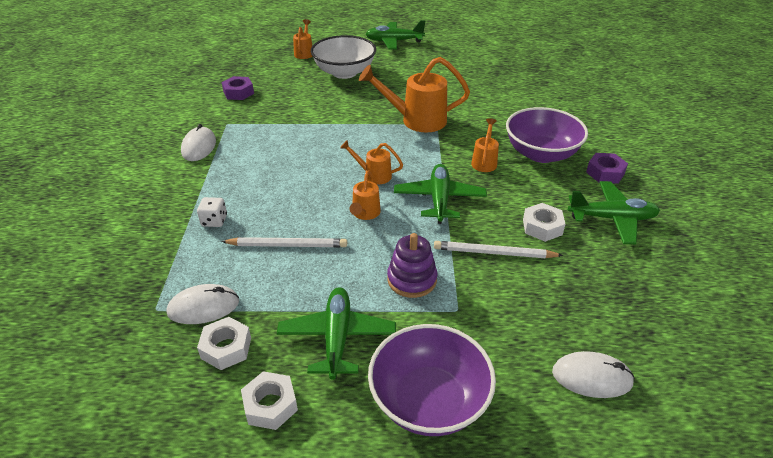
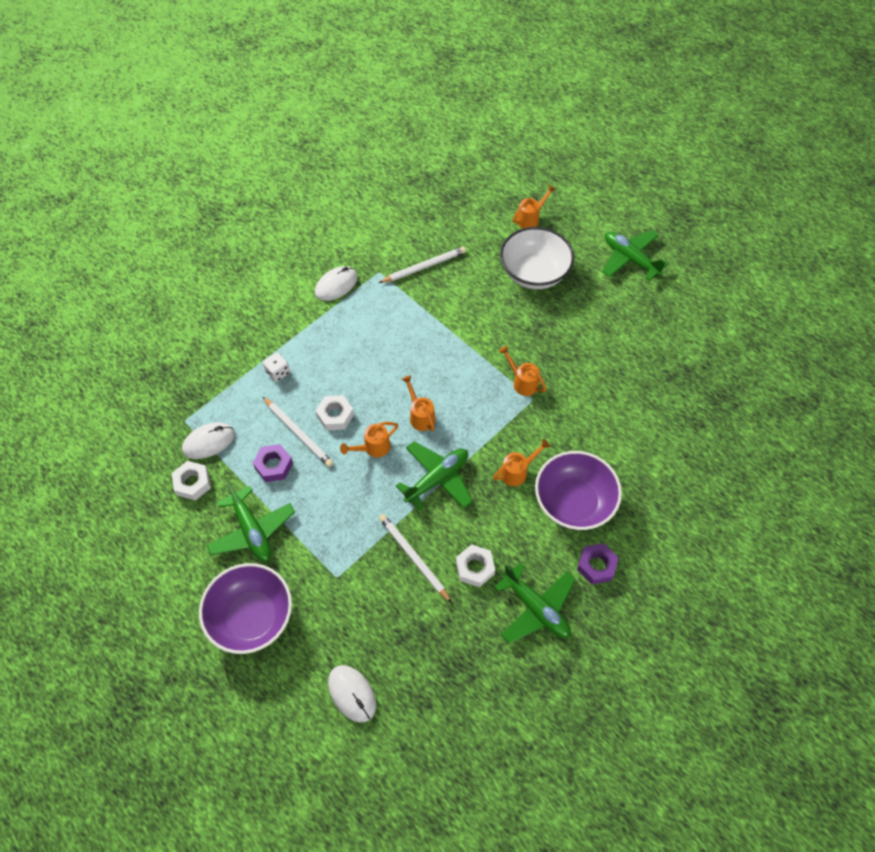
camera: 45 degrees right, 20 degrees up
white mouse [167,284,239,324] -> white mouse turned 60 degrees counterclockwise [182,422,235,459]
purple nut [222,76,254,100] -> purple nut moved to [253,444,293,482]
white nut [241,371,298,430] -> white nut moved to [316,395,354,431]
green plane [277,287,396,380] -> green plane turned 105 degrees clockwise [206,483,295,562]
orange watering can [359,57,470,132] -> orange watering can [499,346,547,396], size x0.53
purple stacking toy [387,233,437,298] -> none
none -> white pencil [379,247,466,283]

